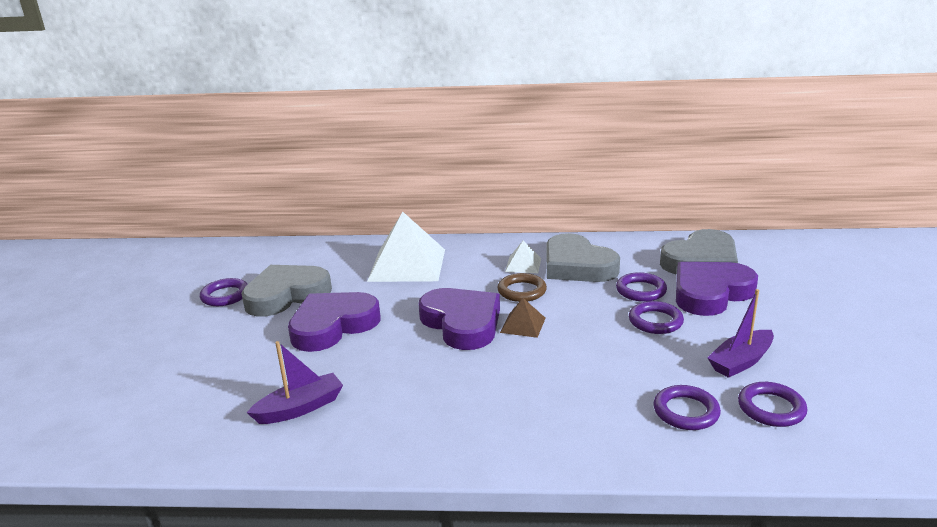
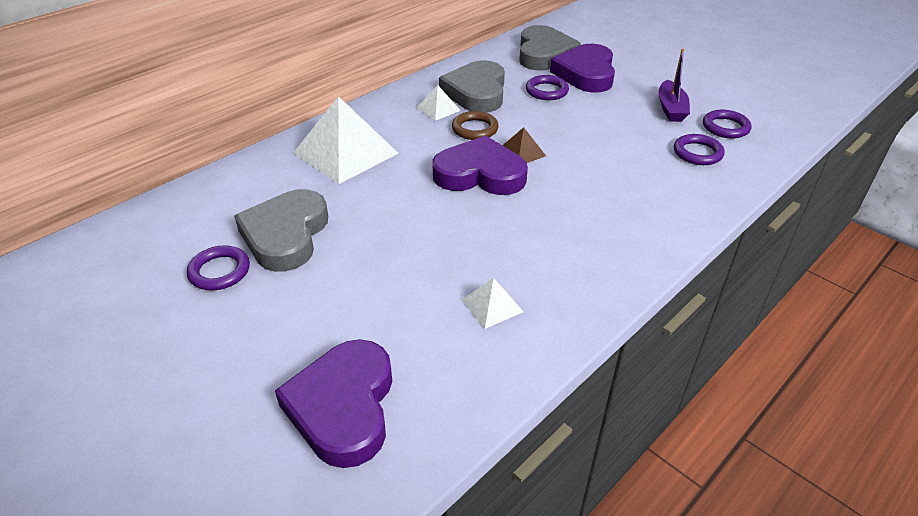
camera: 50 degrees left, 15 degrees up
purple boat [247,341,343,424] -> white pyramid [461,278,524,329]
purple heart [288,292,381,352] -> purple heart moved to [275,339,392,468]
grey heart [546,233,620,282] -> grey heart turned 90 degrees clockwise [439,60,505,113]
purple ring [629,301,684,334] -> none

